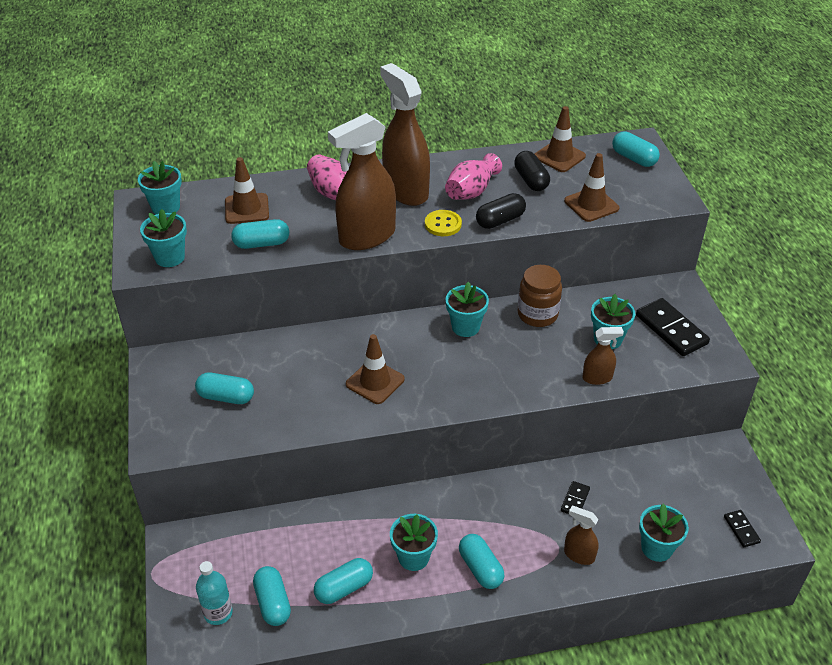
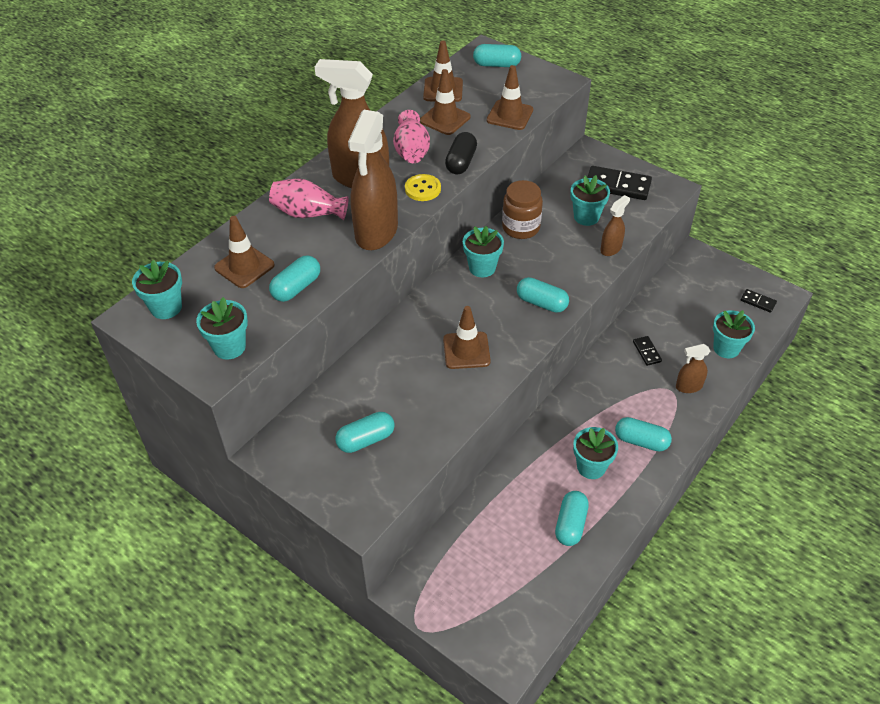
camera: 40 degrees left, 5 degrees up
turquoise bottle [196,561,233,625] -> none
turquoise capsule [253,566,291,626] -> turquoise capsule moved to [517,277,569,313]
black capsule [514,151,550,191] -> brown traffic cone [420,69,470,135]

